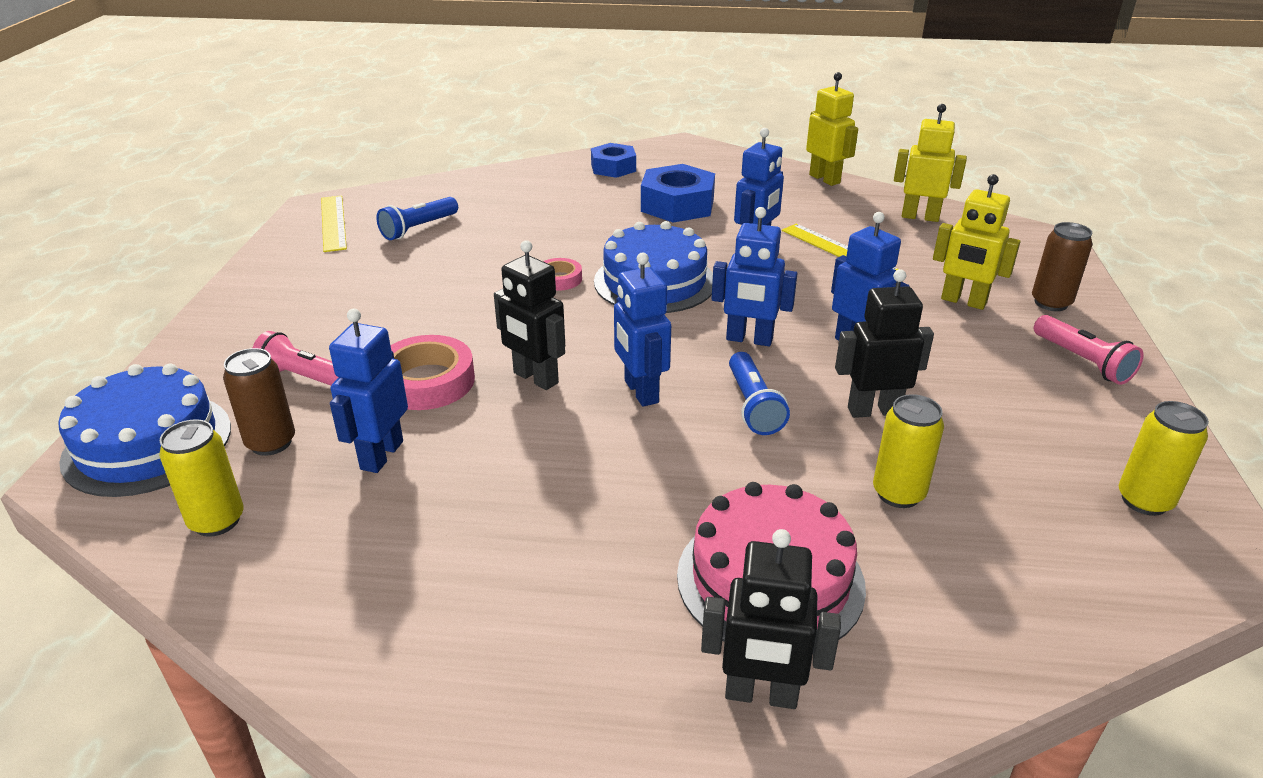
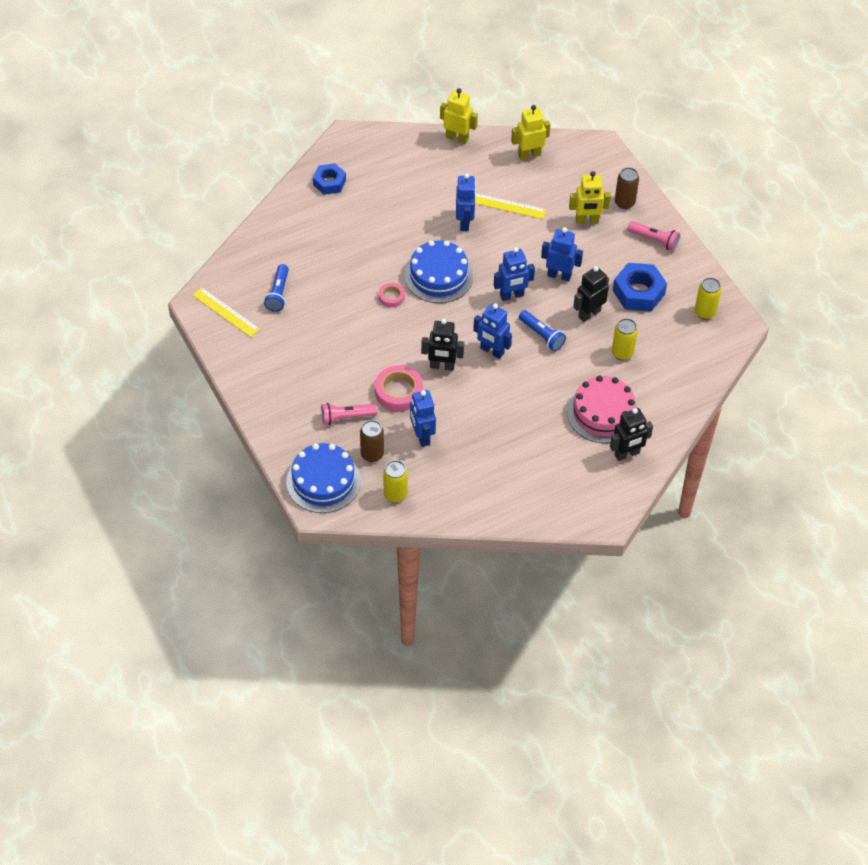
camera: 35 degrees left, 20 degrees up
blue nut [641,164,715,223] -> blue nut moved to [613,263,667,312]

